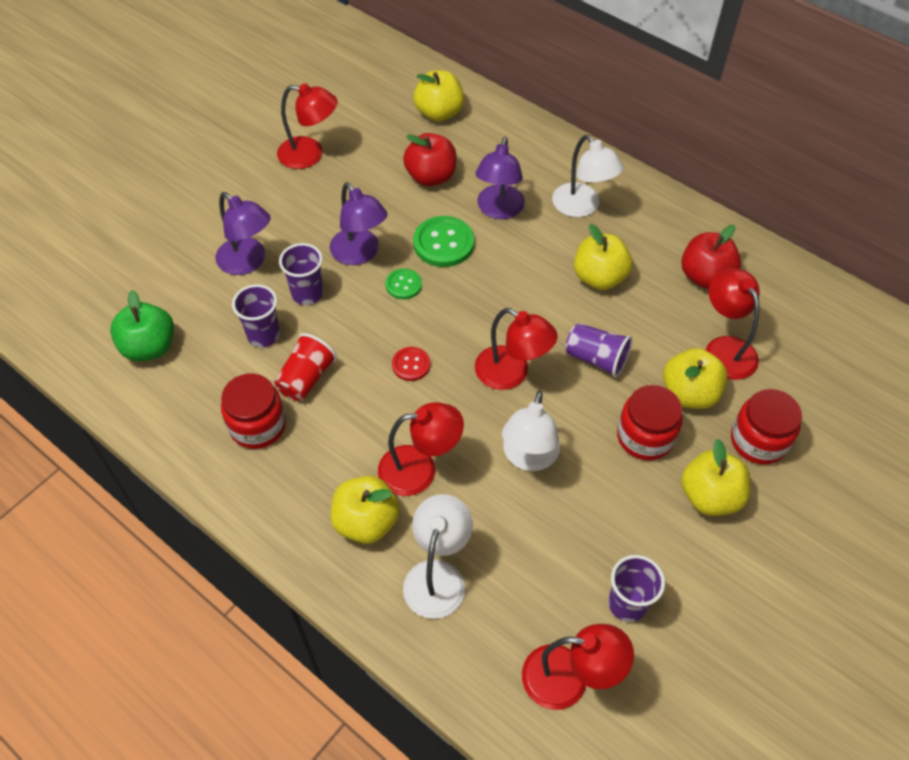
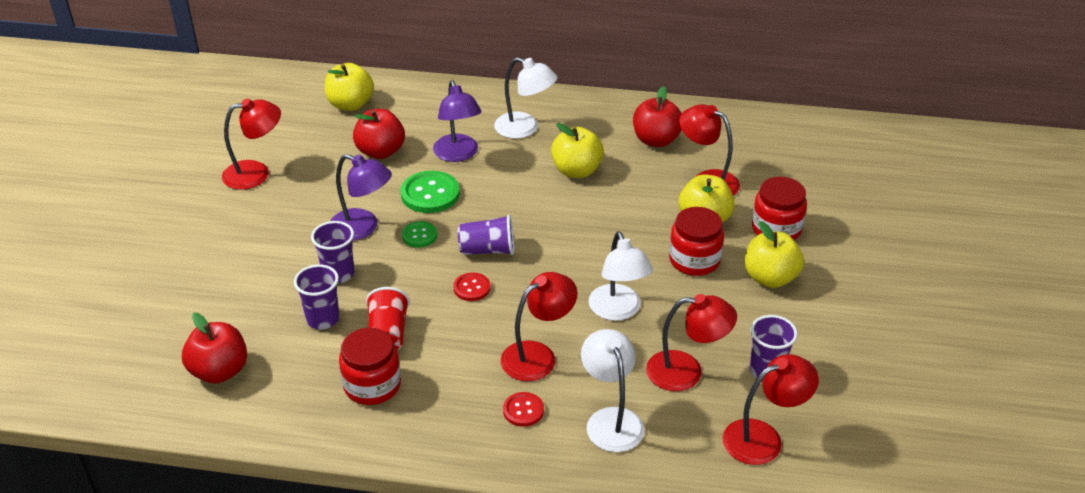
camera: 30 degrees left, 15 degrees down
green apple [110,290,174,361] -> red apple [182,313,247,384]
purple lamp [215,192,271,275] -> none
yellow apple [331,476,400,544] -> red button [503,392,544,427]
red lamp [475,308,558,390] -> red lamp moved to [646,294,737,391]
purple cup [565,323,632,378] -> purple cup moved to [458,215,514,255]

